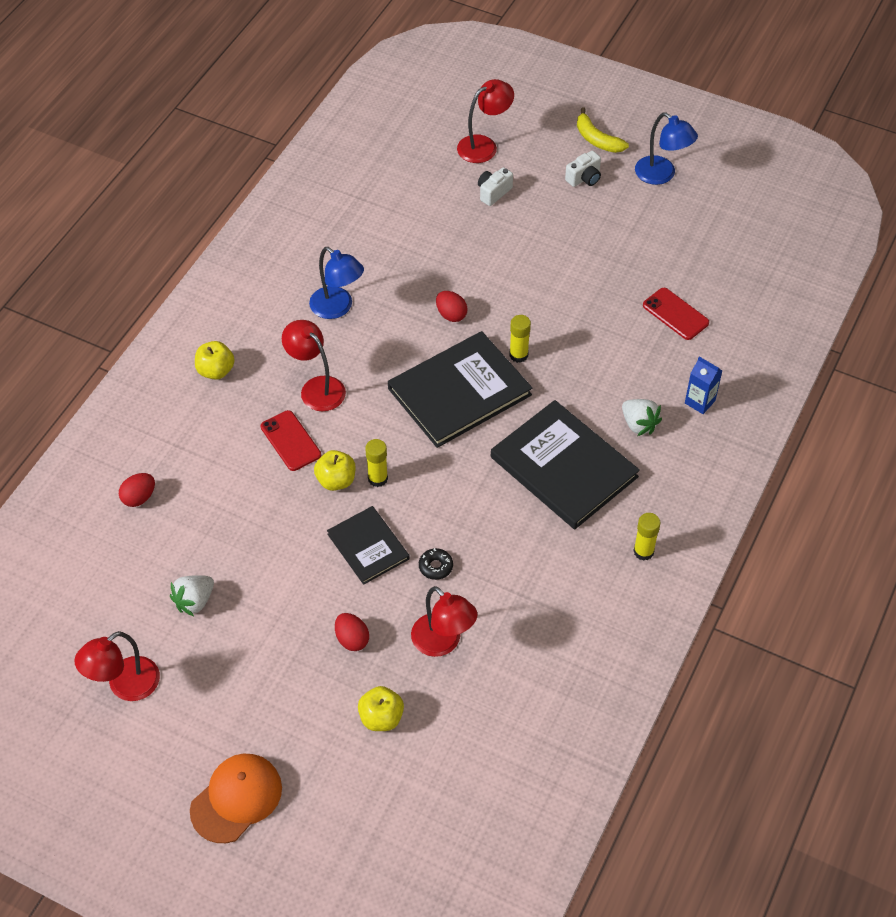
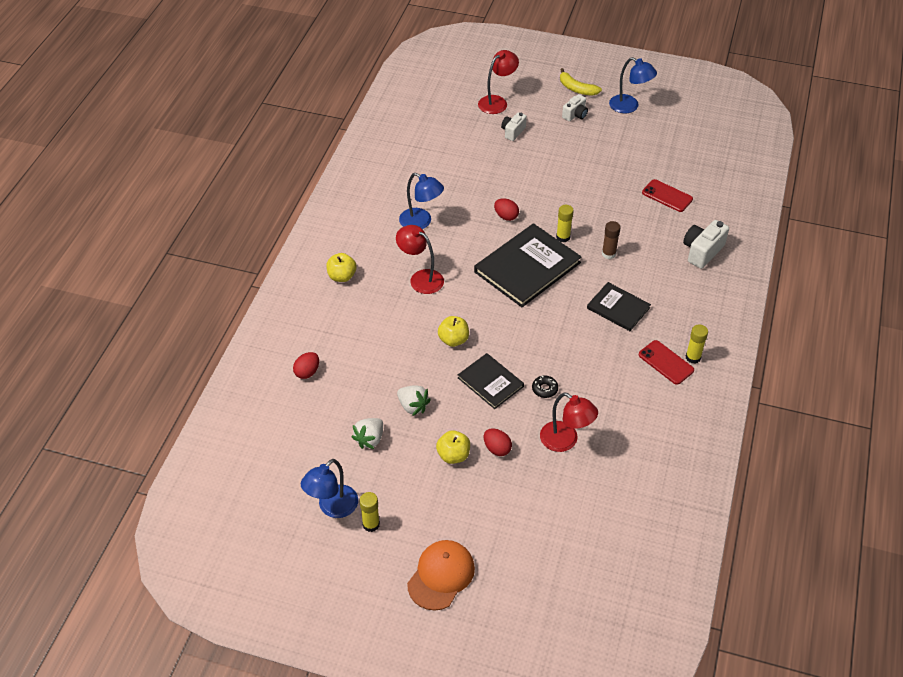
camera: 10 degrees left, 5 degrees down
red lamp [74,631,160,701] -> blue lamp [301,459,358,518]
red phone [261,410,321,471] -> red phone moved to [639,340,694,385]
yellow apple [358,686,404,731] -> yellow apple moved to [436,430,470,464]
yellow glue stick [365,439,388,487] -> yellow glue stick moved to [360,492,380,532]
black book [491,400,640,529] -> black book [587,282,651,331], size x0.57
white strawberry [622,399,662,436] -> white strawberry moved to [397,385,431,416]
blue carton [685,356,723,414] -> white camera [683,220,729,269]
none -> brown glue stick [602,221,621,259]

